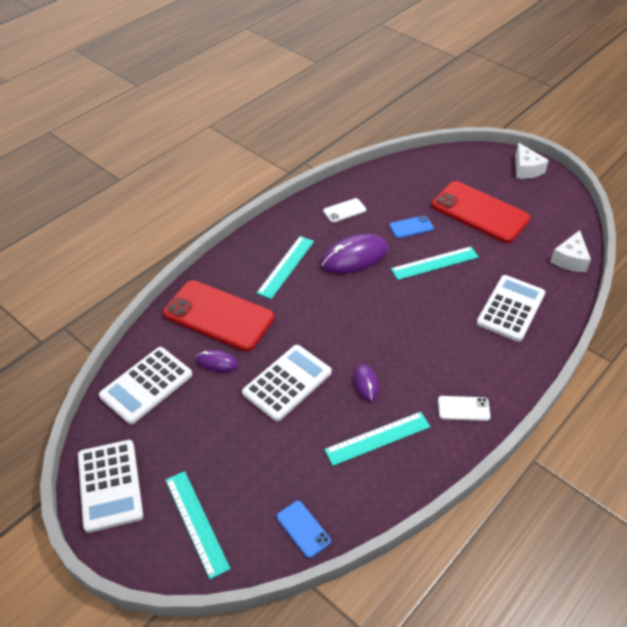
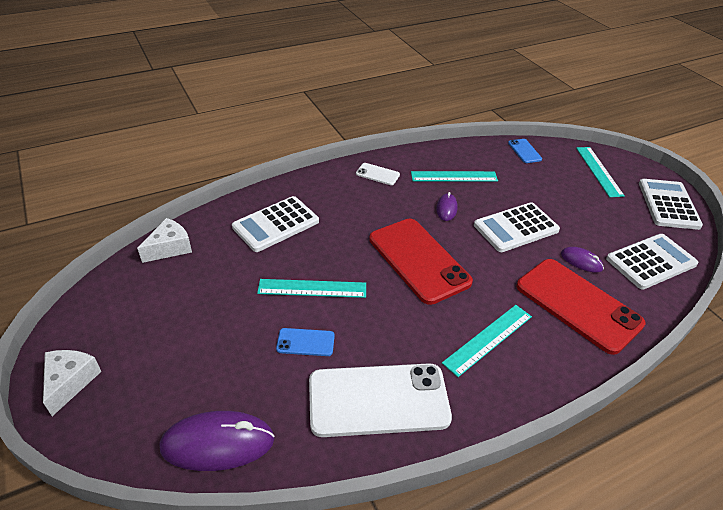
camera: 160 degrees left, 5 degrees down
purple mouse [321,234,388,274] -> purple mouse moved to [159,411,275,471]
white phone [323,198,366,223] -> white phone [309,363,452,437], size x2.26
red phone [432,181,530,243] -> red phone moved to [369,219,473,305]

